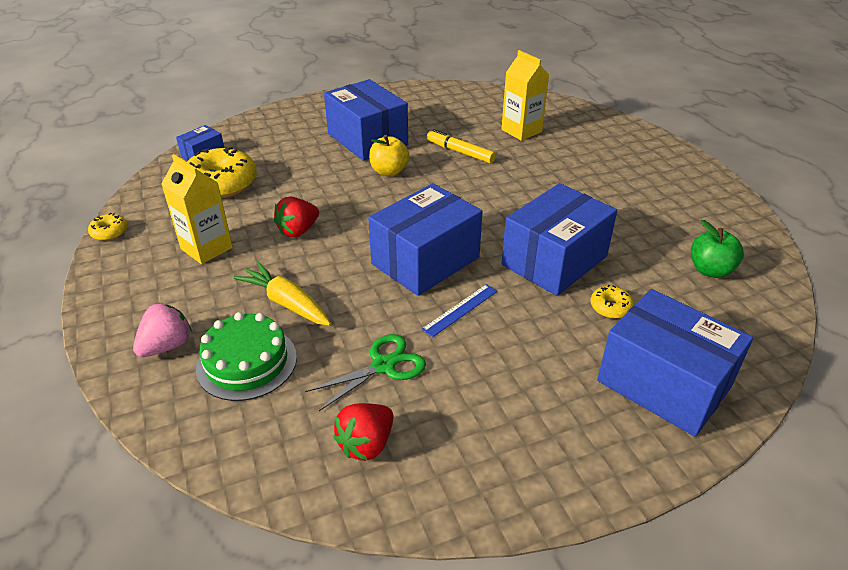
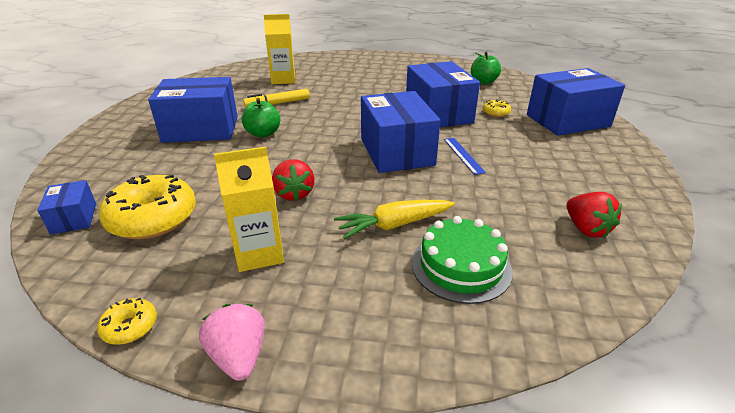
camera: 60 degrees left, 5 degrees down
pink strawberry [133,303,192,357] -> pink strawberry moved to [199,304,265,381]
green scissors [305,334,426,411] -> none
yellow apple [369,135,409,176] -> green apple [242,98,280,138]

